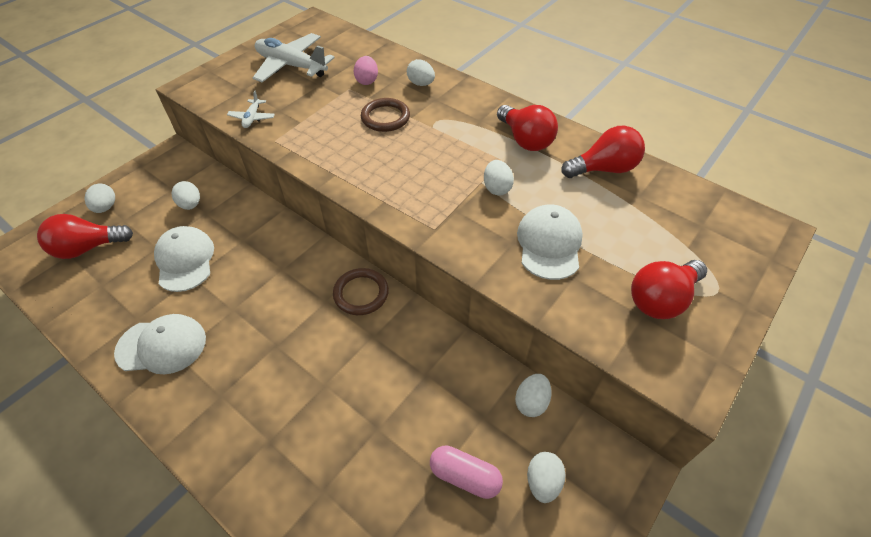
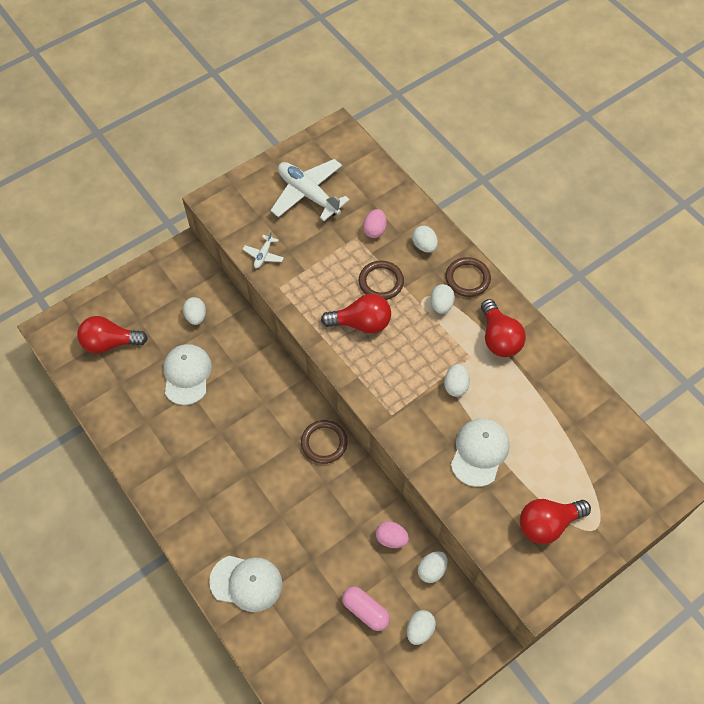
camera: 15 degrees right, 10 degrees up
white egg [84,183,115,213] -> white egg moved to [430,284,455,314]
white cap [114,314,206,374] -> white cap moved to [209,556,282,612]
red light bulb [562,126,645,178] -> red light bulb moved to [321,294,391,334]
none -> pink egg [376,521,409,548]
none -> brown ring [445,257,491,297]

